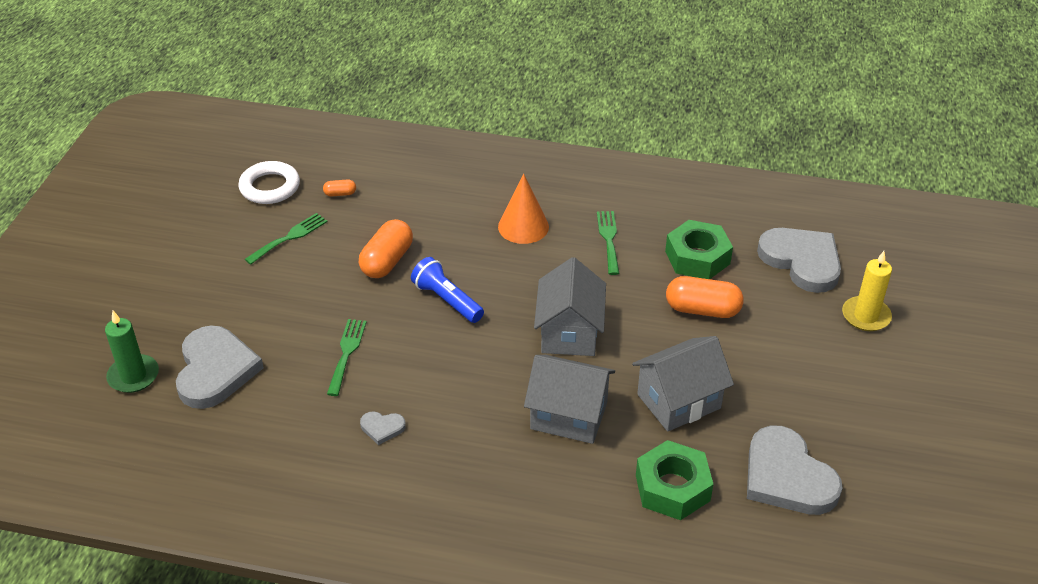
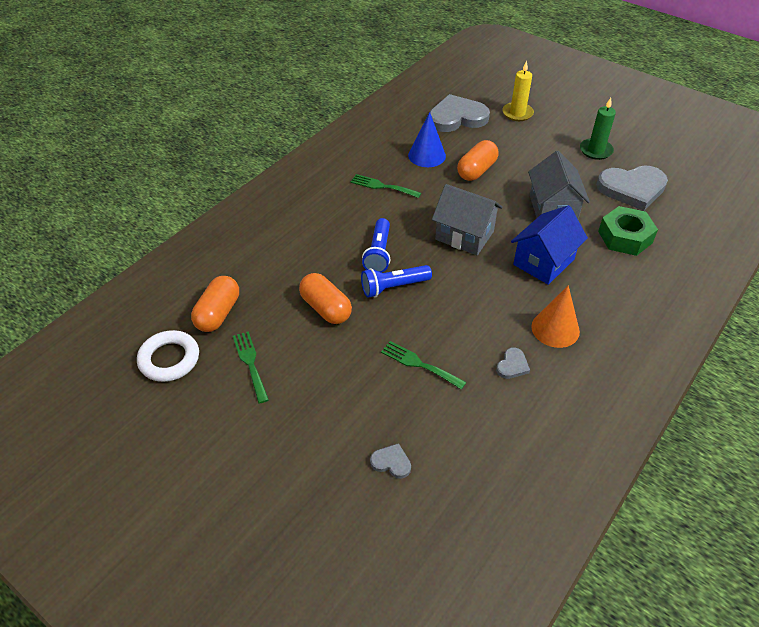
camera: 65 degrees left, 5 degrees up
green candle [105,311,159,393] -> green candle moved to [580,98,616,160]
grey heart [176,325,264,409] -> grey heart [370,443,411,479], size x0.44
orange capsule [323,180,356,197] -> orange capsule [191,276,239,332], size x2.10
orange cone [498,174,549,244] -> orange cone moved to [531,285,580,348]
grey house [524,355,615,444] -> blue house [511,205,588,285]
green nut [665,220,733,279] -> blue cone [408,112,446,167]
none -> blue flashlight [362,218,390,273]

